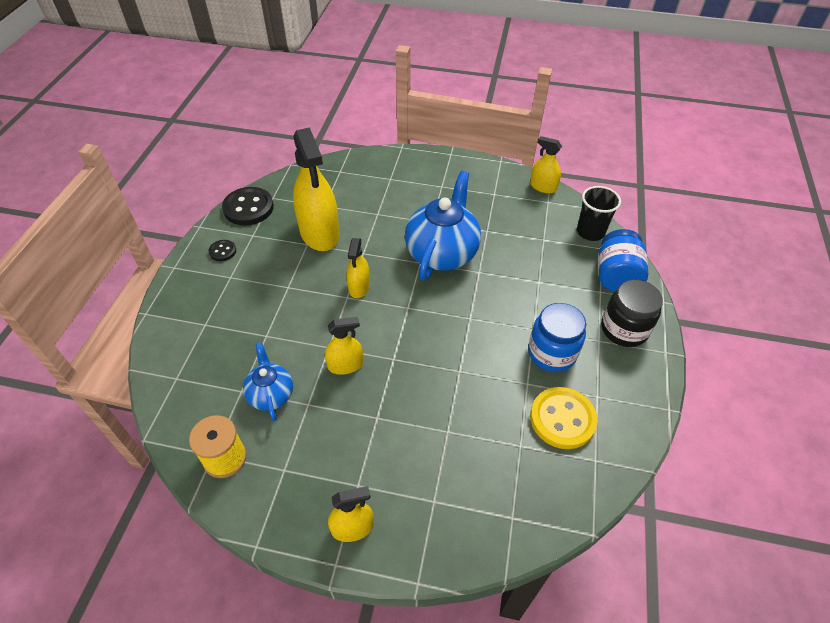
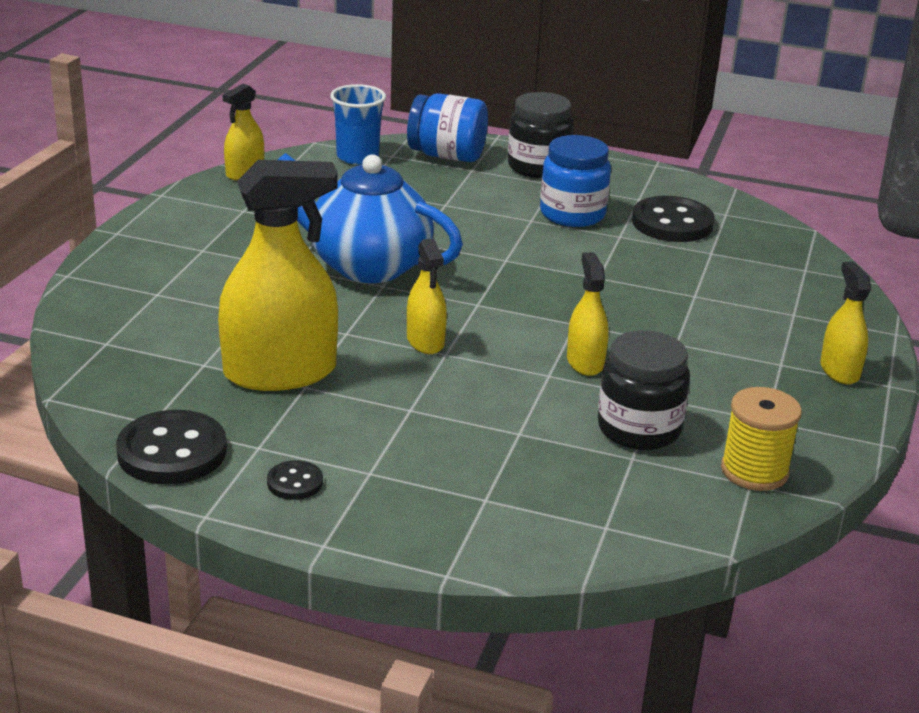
camera: 85 degrees left, 20 degrees down
blue teapot [243,342,293,421] -> black jar [598,330,690,450]
yellow spray bottle [346,238,370,298] -> yellow spray bottle turned 60 degrees clockwise [407,238,447,354]
yellow button [530,387,597,449] -> black button [632,196,715,242]
black cup [577,186,621,241] -> blue cup [330,84,386,165]

